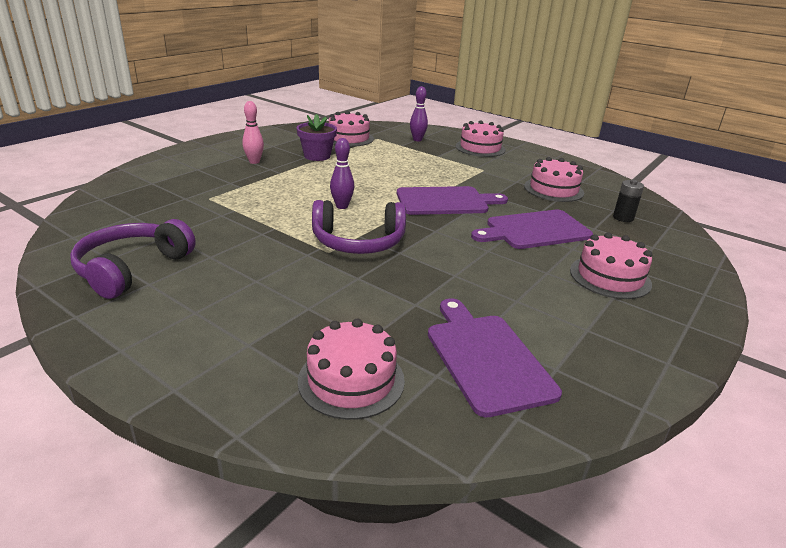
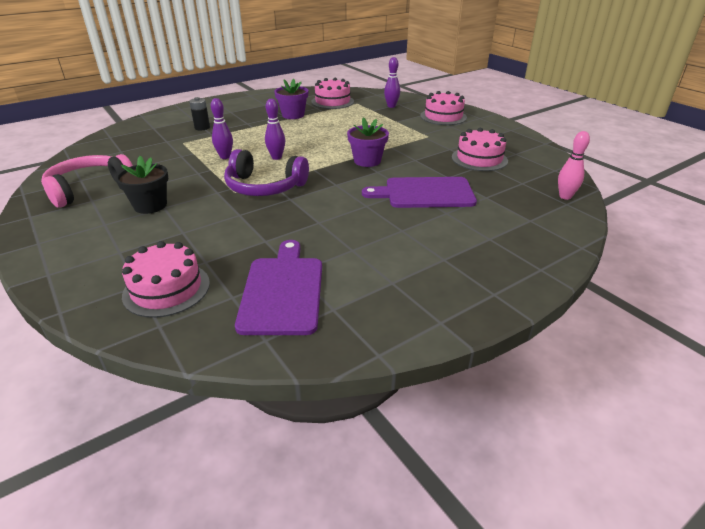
camera: 20 degrees right, 5 degrees up
purple headphones [70,219,196,299] -> pink headphones [41,154,133,208]
pink bowling pin [242,101,264,164] -> pink bowling pin moved to [558,131,590,200]
purple cutting board [397,186,508,215] -> purple flower pot [347,117,389,167]
pink cake [570,233,652,299] -> none
black battery [613,180,644,222] -> black battery moved to [189,97,210,130]
none -> black flower pot [115,156,169,214]
none -> purple bowling pin [211,98,233,159]

